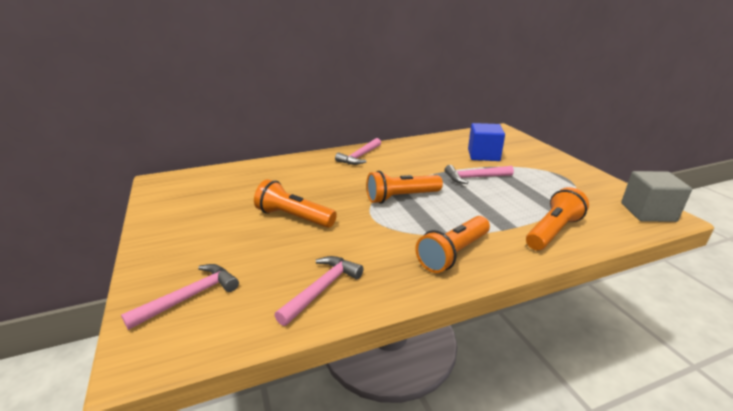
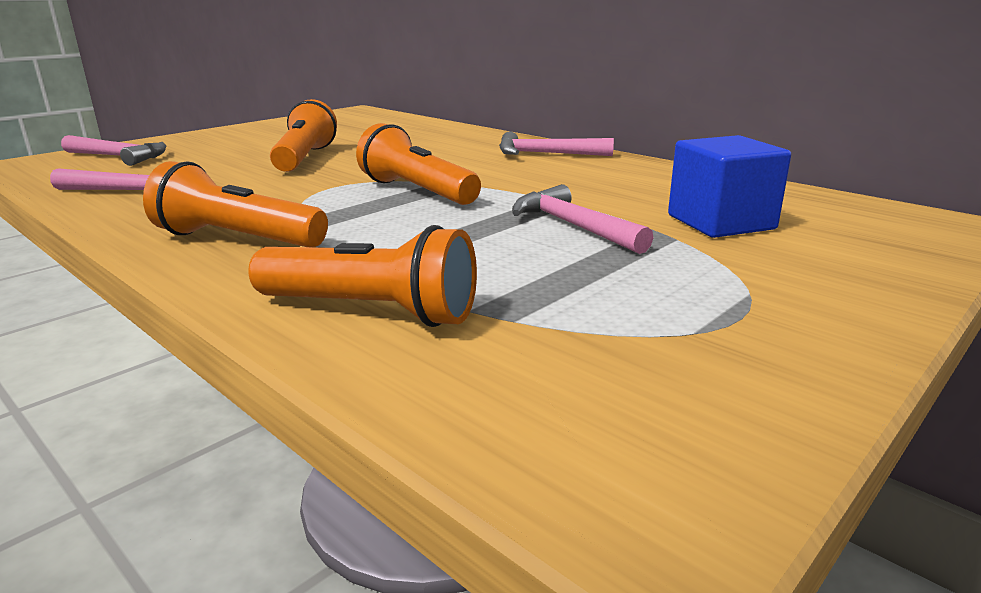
camera: 65 degrees right, 5 degrees down
grey cube [621,171,692,222] -> none

